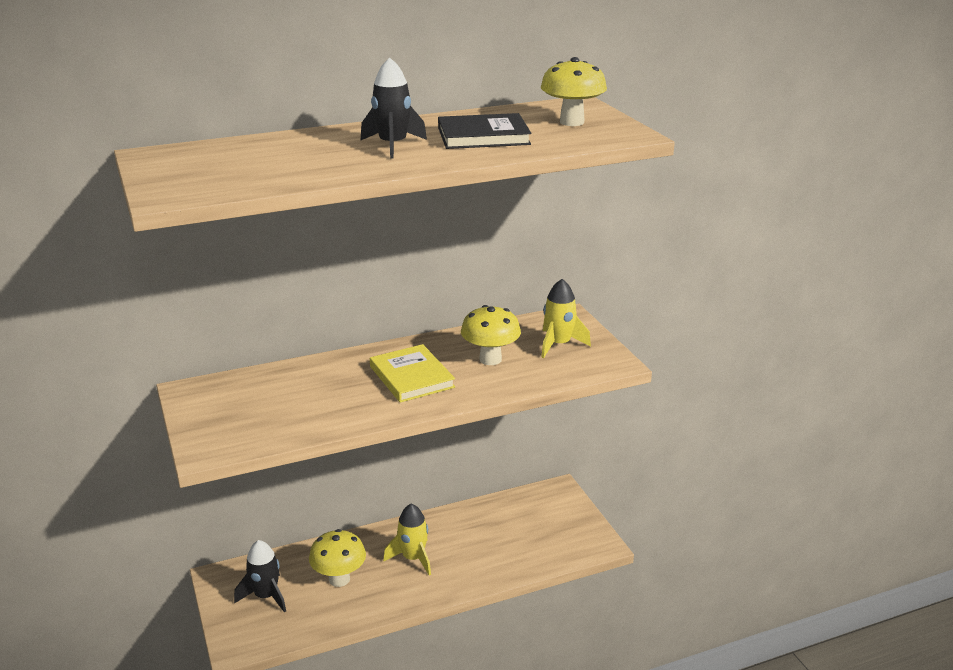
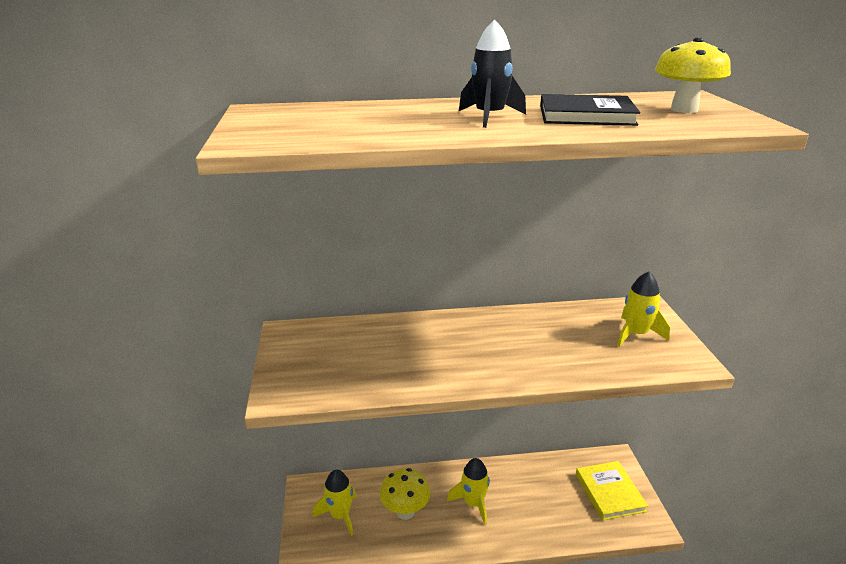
camera: 15 degrees right, 0 degrees up
black rocket [234,540,286,613] -> yellow rocket [313,470,356,536]
yellow book [370,344,455,403] -> yellow book moved to [576,461,648,521]
yellow mushroom [461,305,521,365] -> none

